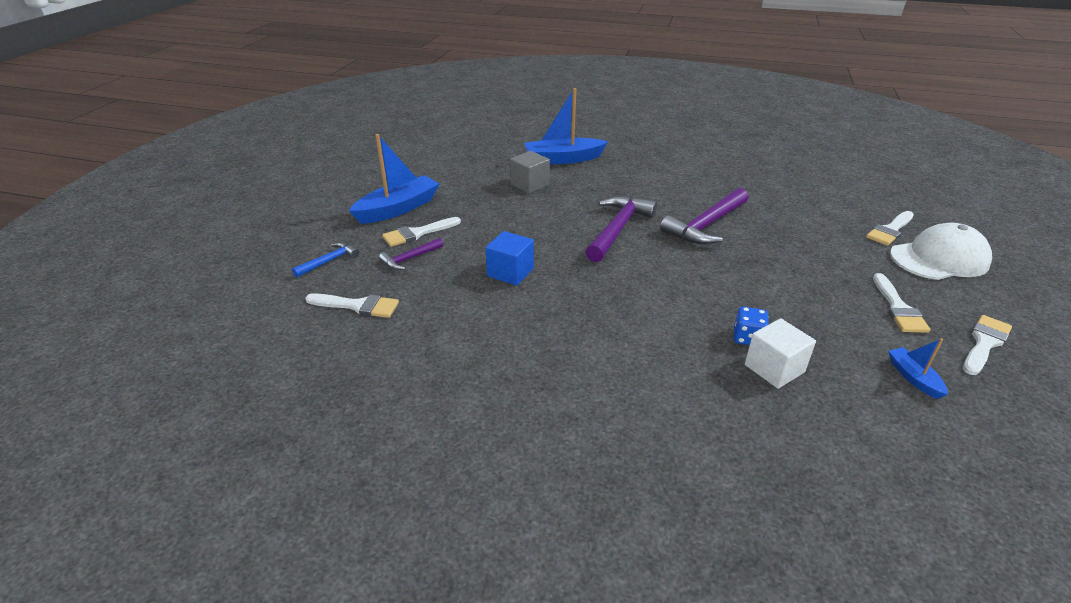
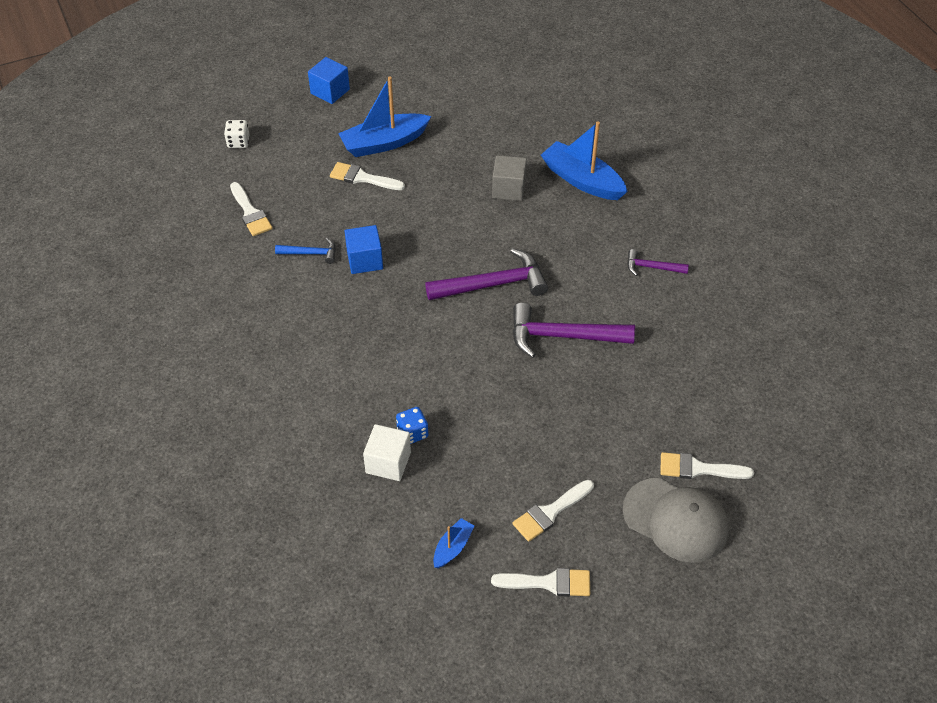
camera: 50 degrees right, 15 degrees up
blue hammer [292,242,359,277] -> blue hammer moved to [275,238,336,264]
blue boat [349,134,439,224] -> blue boat turned 150 degrees clockwise [338,77,431,157]
purple hammer [379,238,443,270] -> purple hammer moved to [627,249,689,276]
white cap [890,223,992,280] -> grey cap [623,478,729,563]
none -> white dice [224,120,249,148]
none -> blue cube [308,57,350,104]

